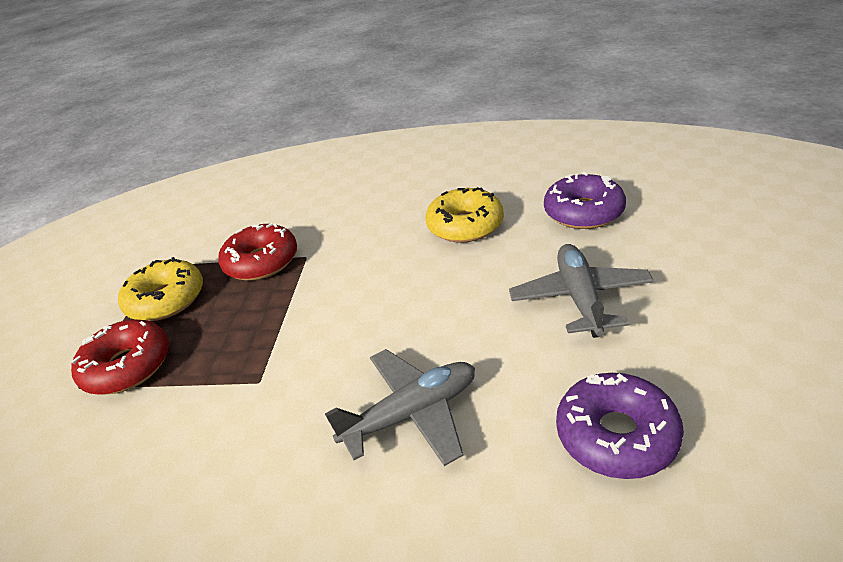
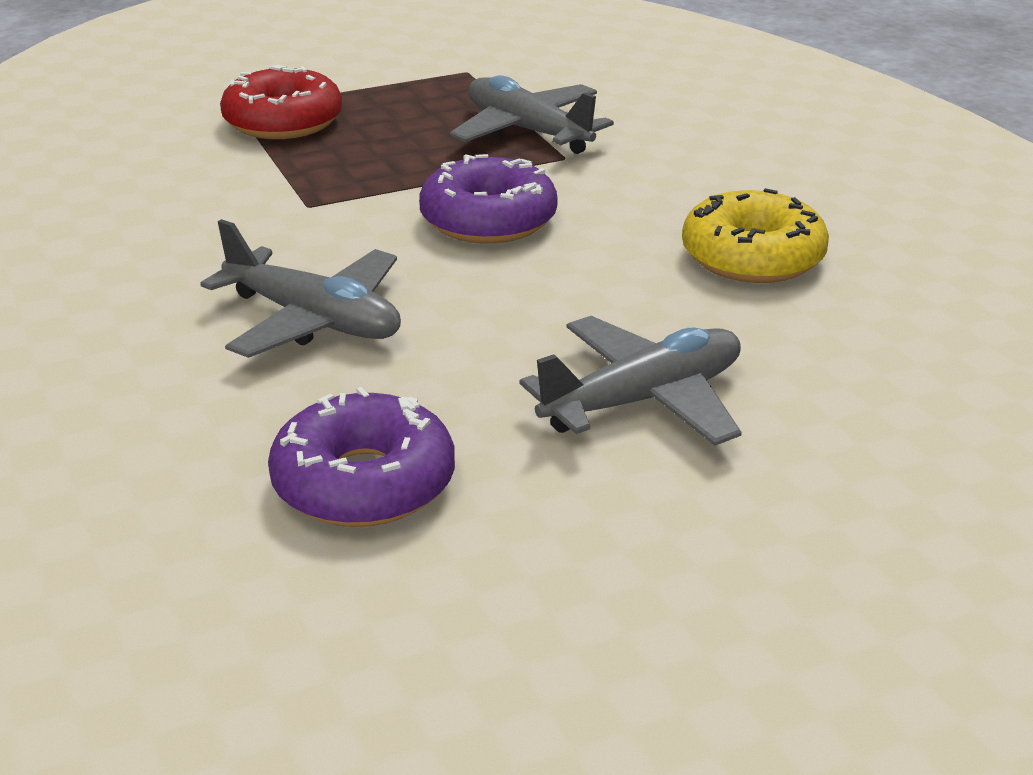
camera: 55 degrees right, 5 degrees down
yellow donut [118,257,203,321] -> none
red donut [218,223,297,281] -> grey plane [450,75,614,154]
purple donut [544,172,626,229] -> purple donut moved to [419,154,558,244]

